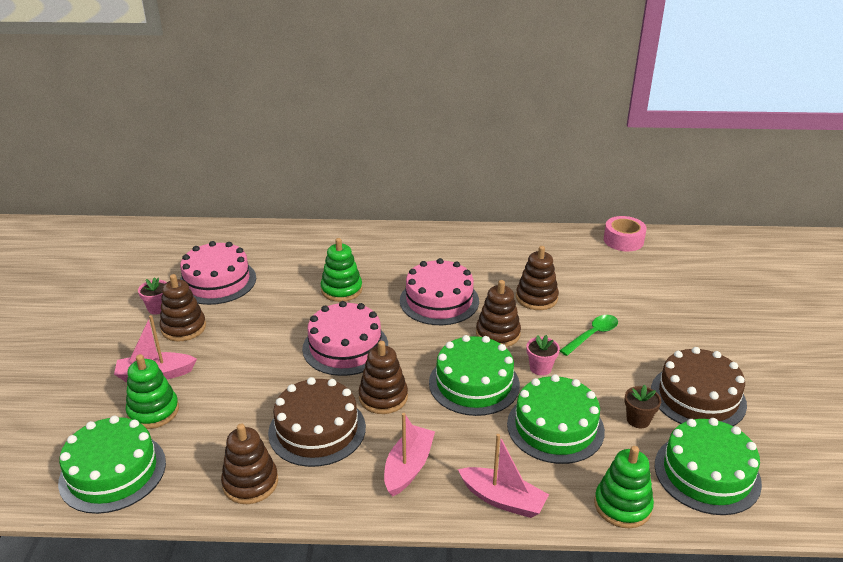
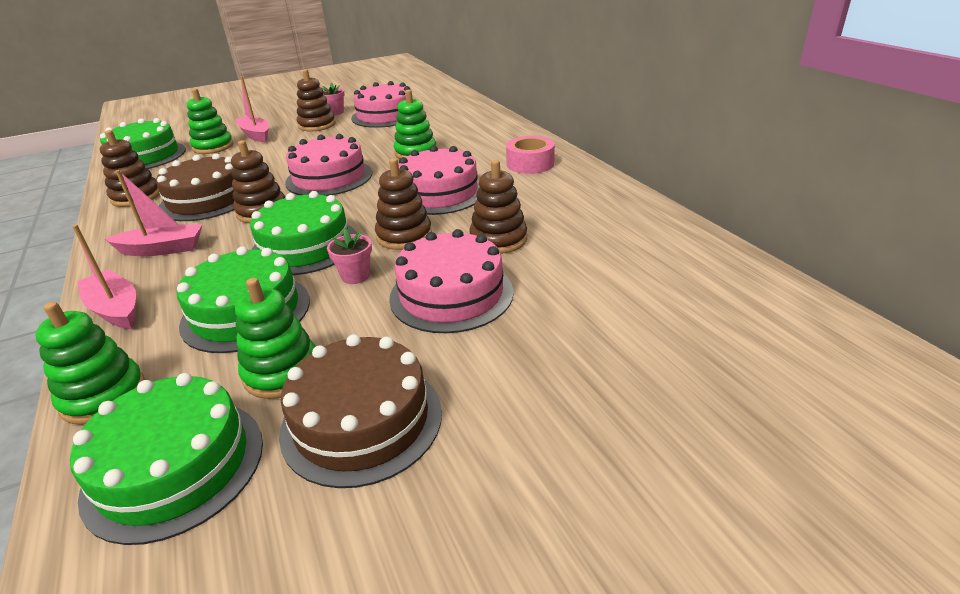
camera: 65 degrees right, 0 degrees up
pink boat [458,434,549,518] -> pink boat turned 135 degrees clockwise [72,225,136,329]
green spoon [560,315,618,356] -> pink cake [389,229,514,333]
pink tape [604,216,647,252] -> pink tape moved to [506,136,555,174]
brown flower pot [625,385,661,428] -> green stacking toy [235,278,316,399]

